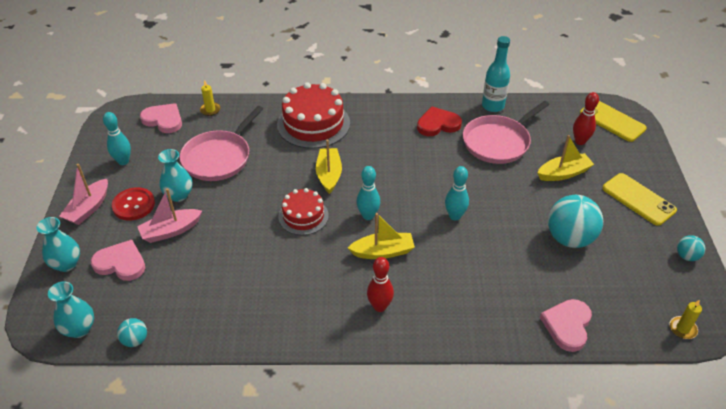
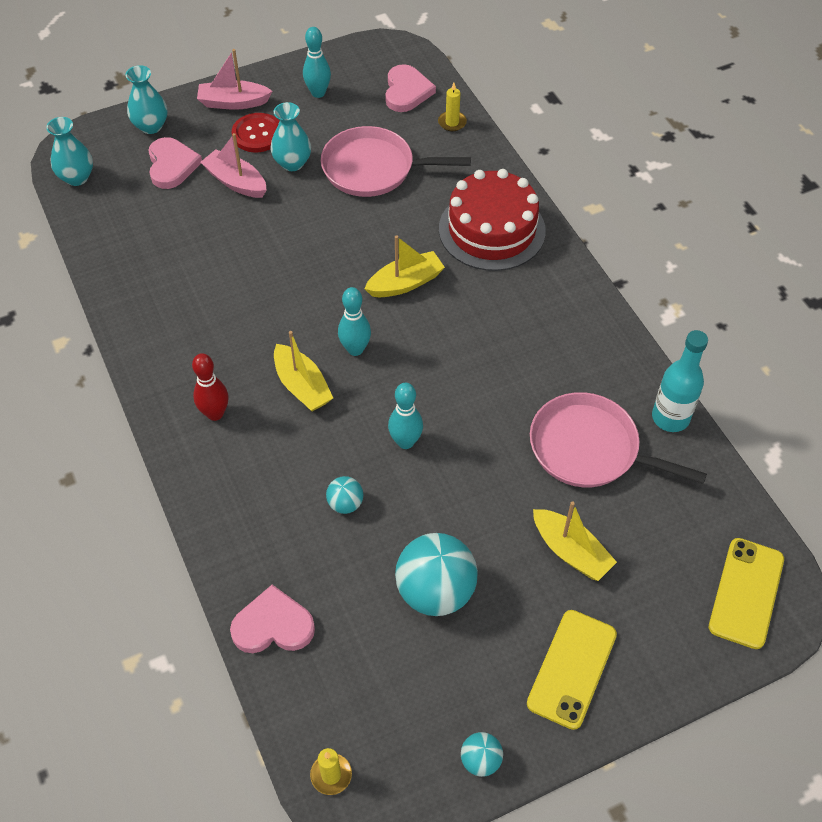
camera: 65 degrees right, 10 degrees up
turquoise ball [117,318,147,347] -> turquoise ball moved to [326,476,363,514]
red cake [279,188,329,235] -> none
red heart [417,106,462,136] -> none
red bowling pin [573,92,599,145] -> none

